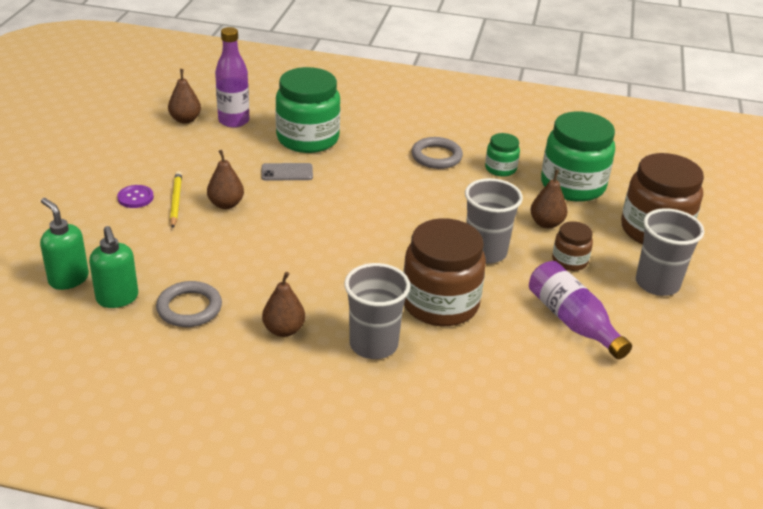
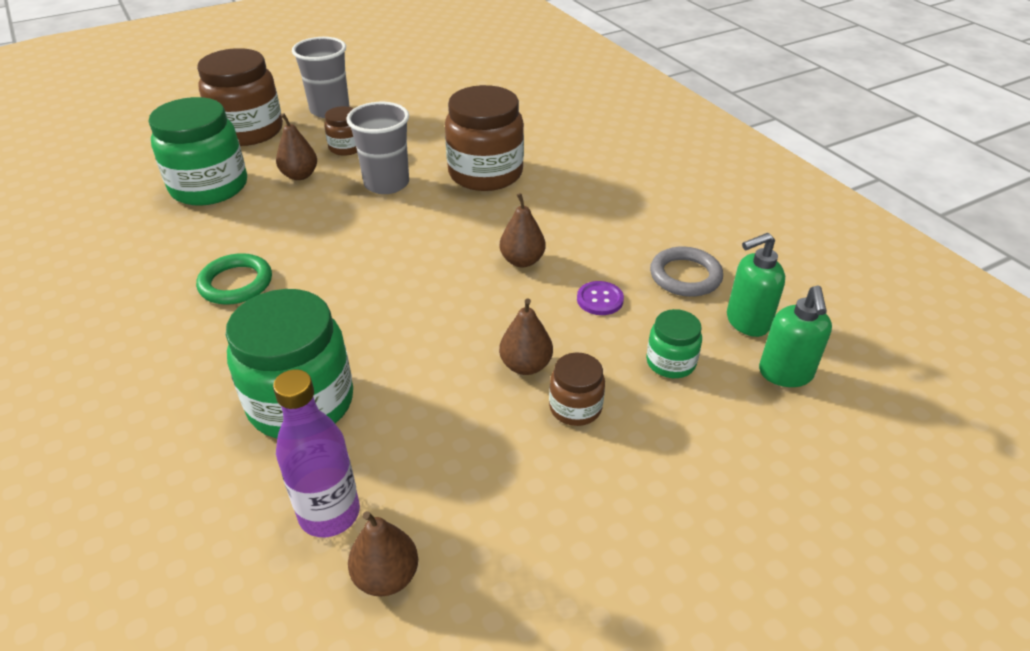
camera: 130 degrees left, 5 degrees up
green soap dispenser [89,226,138,308] -> green soap dispenser turned 135 degrees counterclockwise [727,233,785,337]
purple button [117,185,154,208] -> purple button moved to [577,281,624,315]
yellow pencil [170,171,182,228] -> brown jar [549,352,605,426]
grey phone [262,163,313,181] -> none
brown pear [262,272,305,337] -> brown pear moved to [500,193,545,267]
grey cup [344,263,410,359] -> none
grey ring [411,137,463,169] -> green ring [196,253,272,305]
green jar [485,133,520,177] -> green jar moved to [646,309,702,378]
purple bottle [529,261,632,359] -> none

